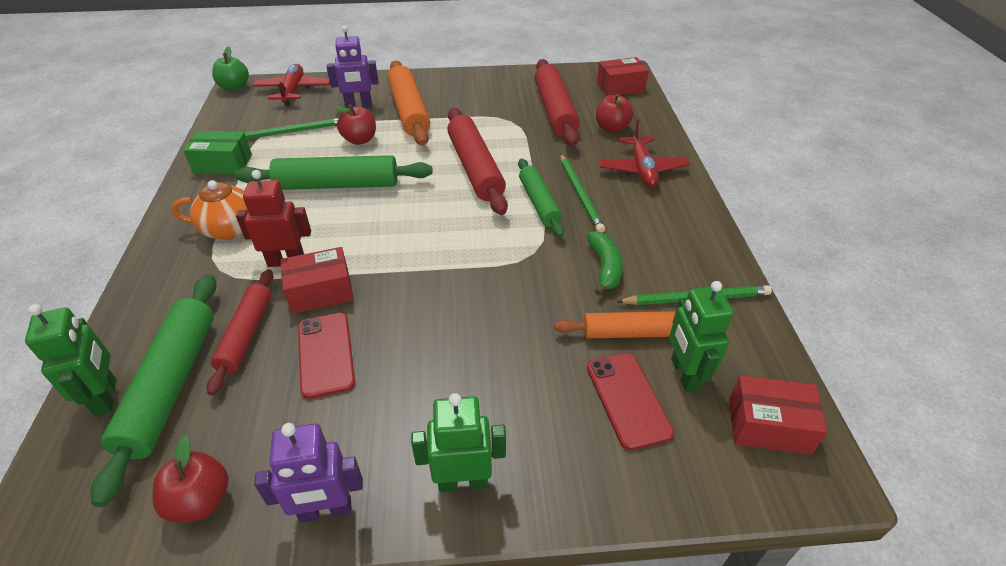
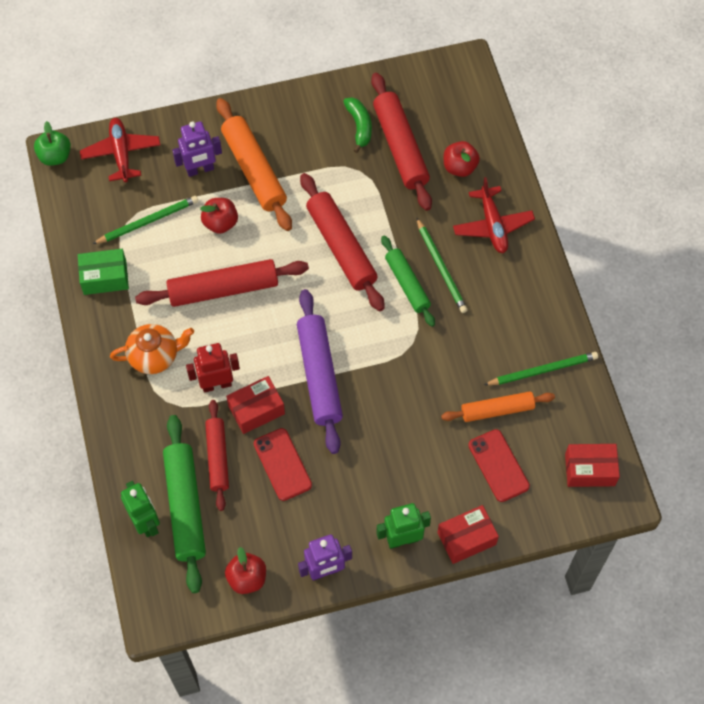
camera: 10 degrees left, 20 degrees up
green rolling pin [235,155,433,190] -> red rolling pin [135,259,309,307]
green banana [587,231,623,295] -> green banana moved to [343,97,372,153]
red box [597,57,649,96] -> red box moved to [437,505,499,564]
green robot [669,281,733,392] -> none
none -> purple rolling pin [297,289,343,454]

